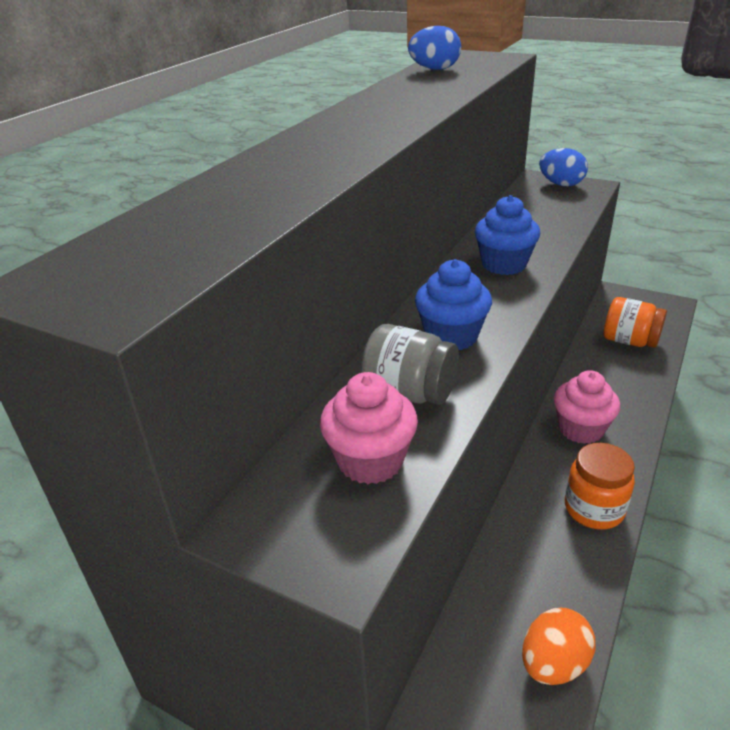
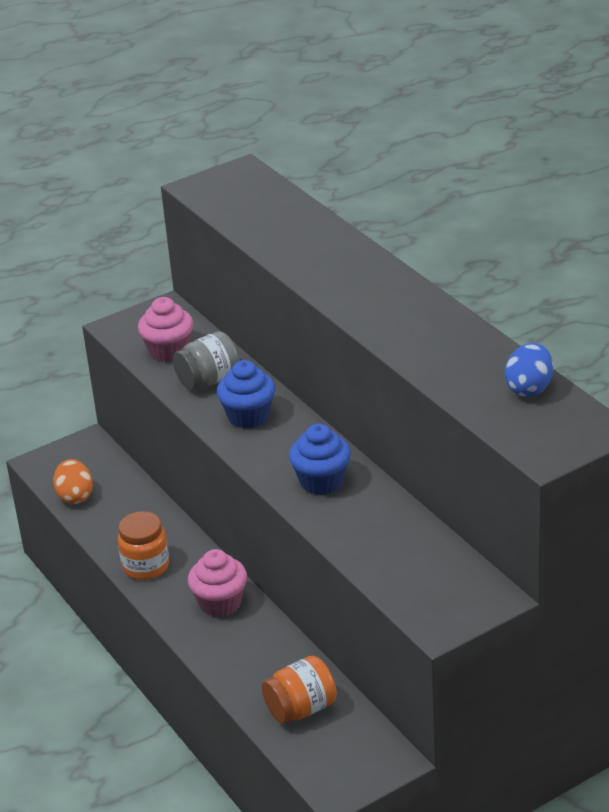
camera: 120 degrees right, 0 degrees up
blue egg [539,148,588,187] -> none

